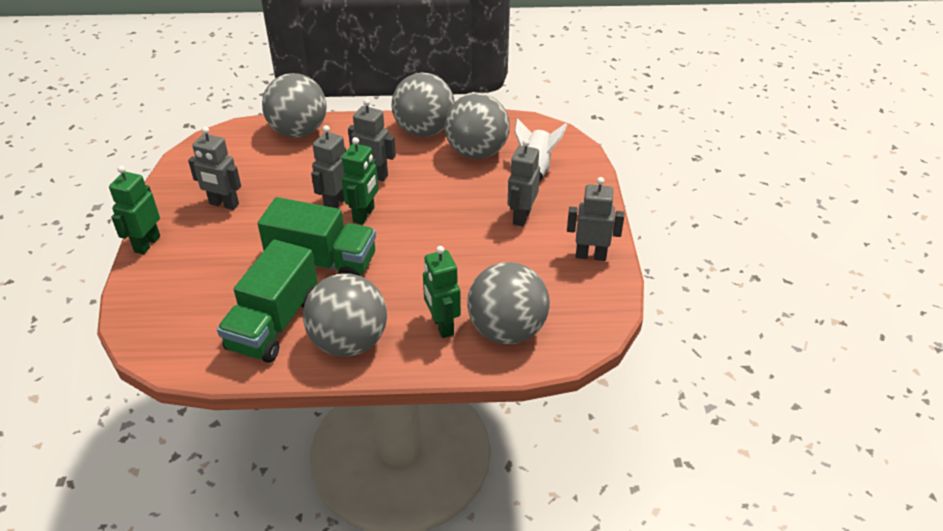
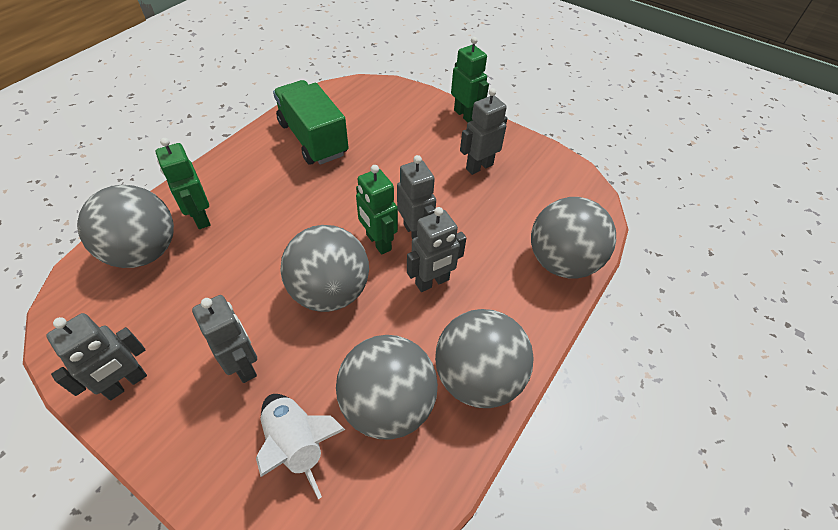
camera: 125 degrees right, 10 degrees up
green truck [258,197,376,276] -> none
grey ball [303,274,387,357] -> grey ball moved to [280,225,369,312]
green robot [423,246,461,338] -> green robot turned 135 degrees counterclockwise [156,138,211,229]

